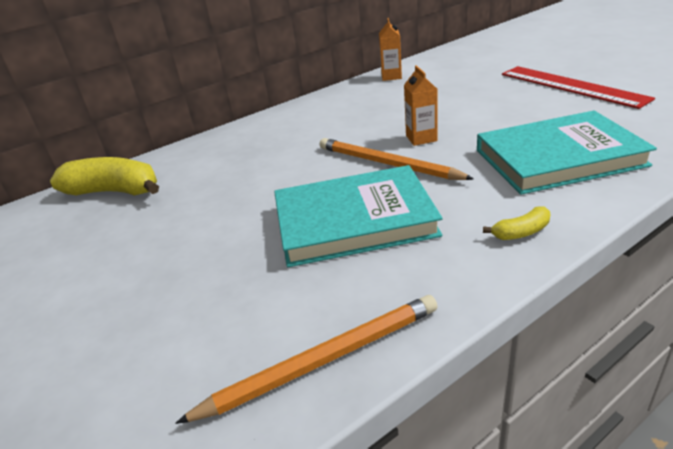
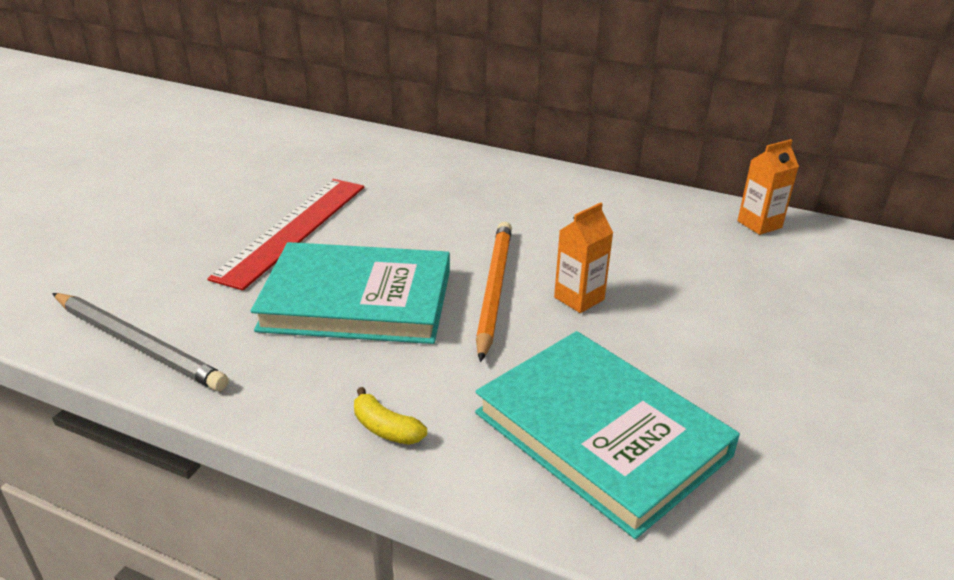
camera: 55 degrees right, 0 degrees up
yellow banana [50,157,159,196] -> none
orange pencil [175,295,438,424] -> grey pencil [52,293,228,391]
turquoise book [274,165,443,267] -> turquoise book turned 45 degrees counterclockwise [251,242,450,344]
red ruler [502,66,655,109] -> red ruler moved to [207,179,364,290]

